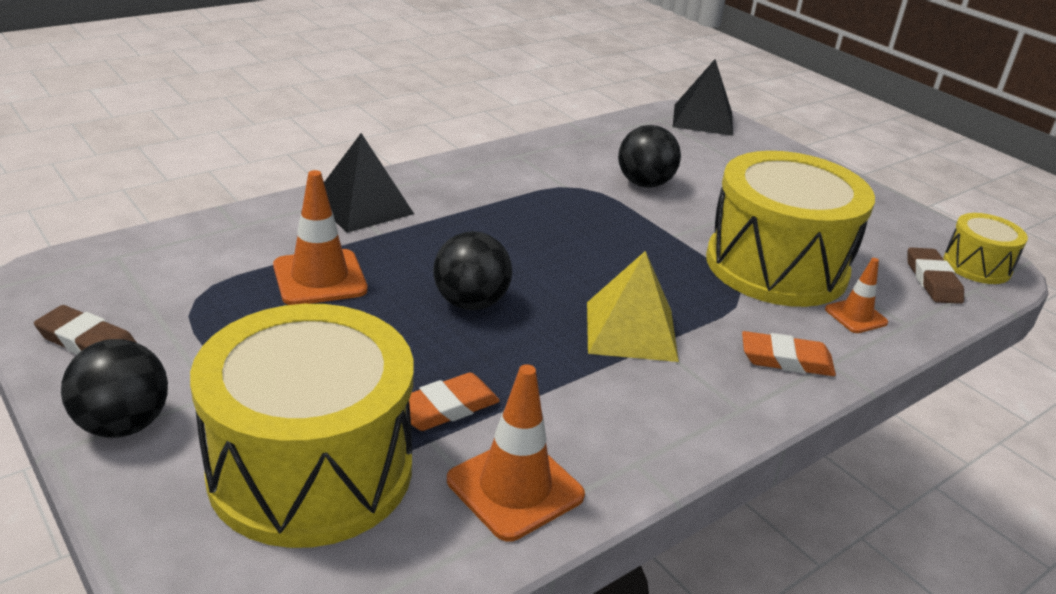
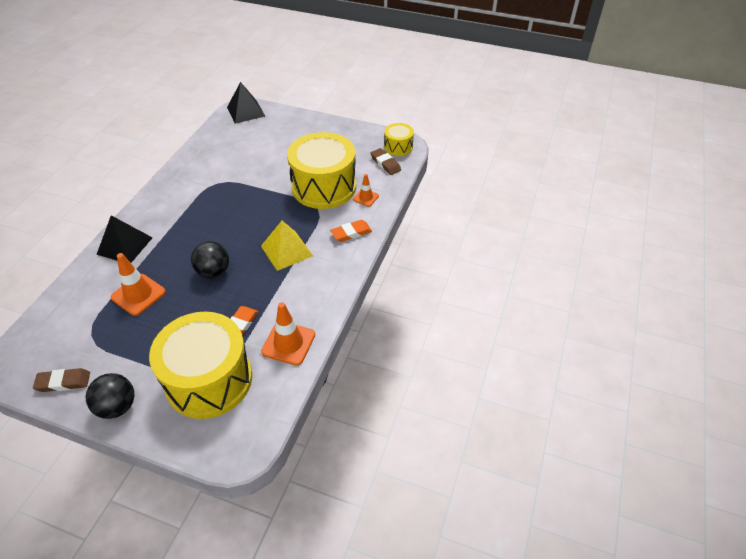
camera: 30 degrees left, 15 degrees up
black ball [618,125,681,188] -> none

